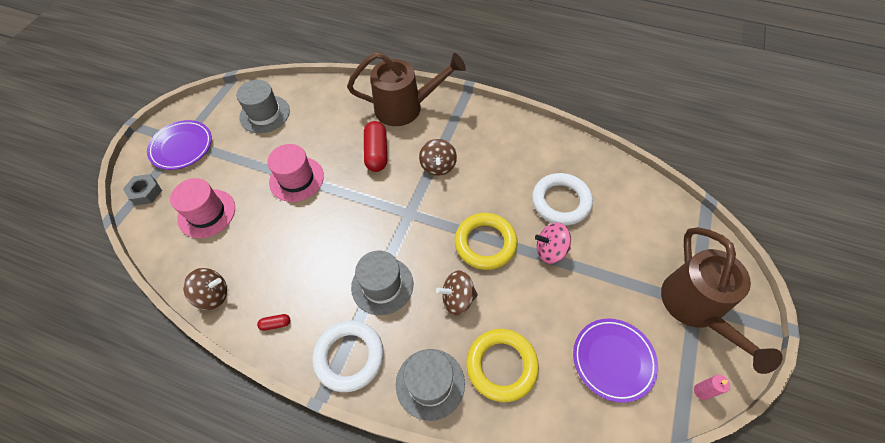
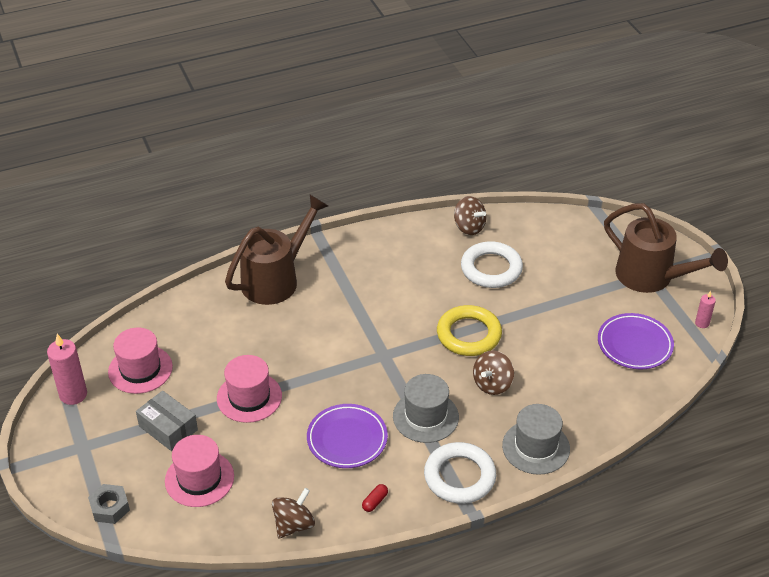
camera: 45 degrees left, 15 degrees down
purple plate [147,120,212,170] -> purple plate moved to [307,404,388,468]
grey hat [236,80,290,133] -> pink hat [108,328,173,394]
red capsule [364,121,387,172] -> none
brown spinning top [419,139,457,176] -> brown spinning top moved to [454,196,486,235]
yellow ring [466,329,539,402] -> none
pink spinning top [535,223,571,264] -> none
none -> pink candle [47,334,87,405]
none -> grey box [136,391,198,451]

